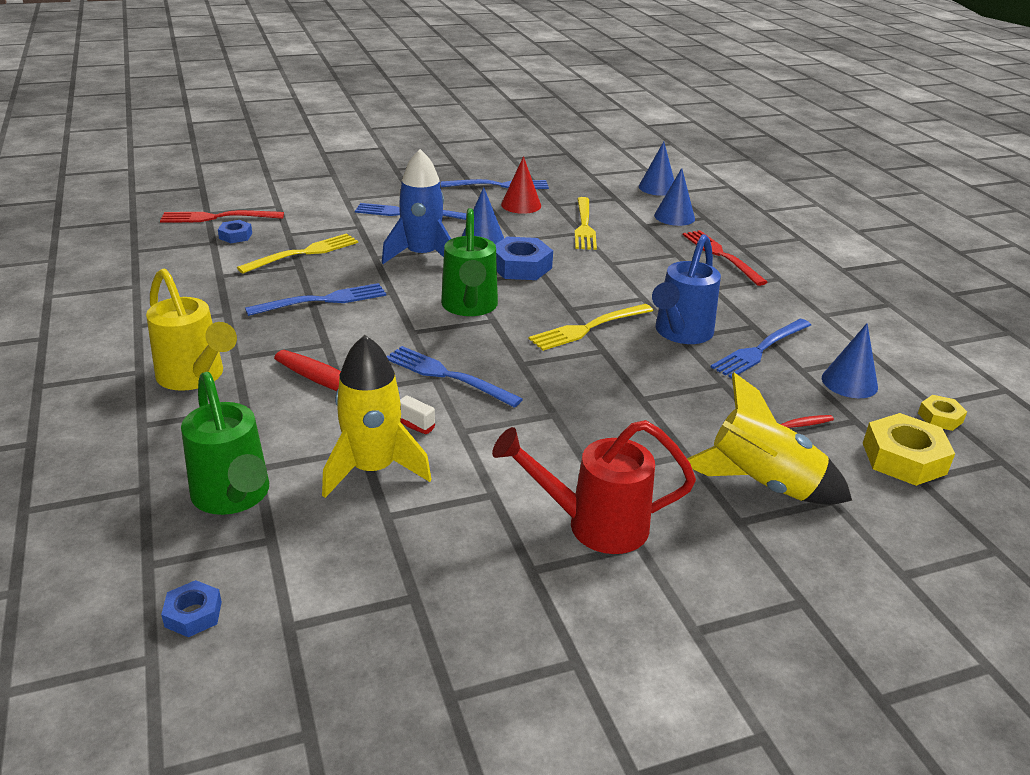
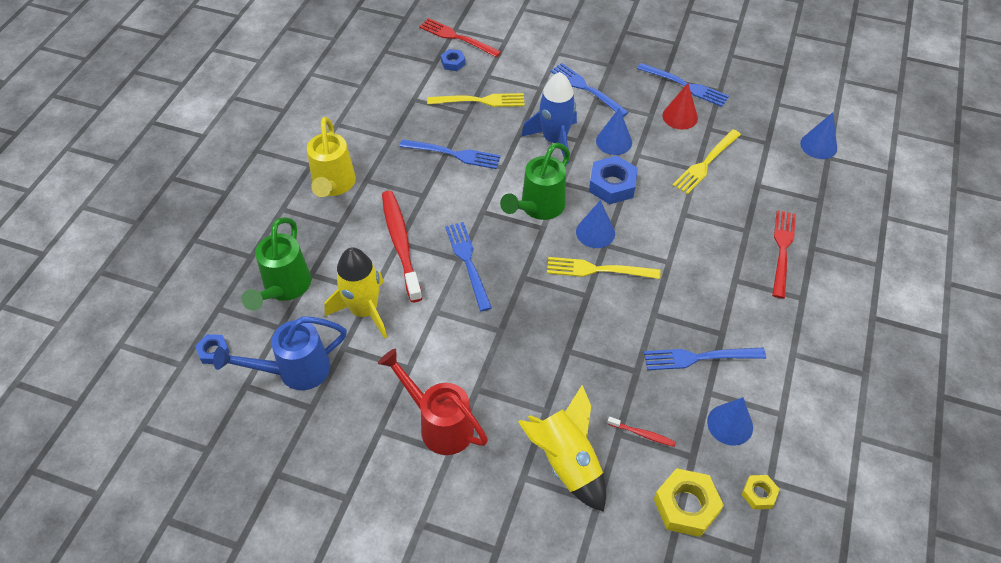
camera: 40 degrees right, 20 degrees up
blue watering can [652,234,721,344] -> blue watering can moved to [213,317,347,390]
blue cone [654,168,695,226] -> blue cone moved to [576,200,615,248]

